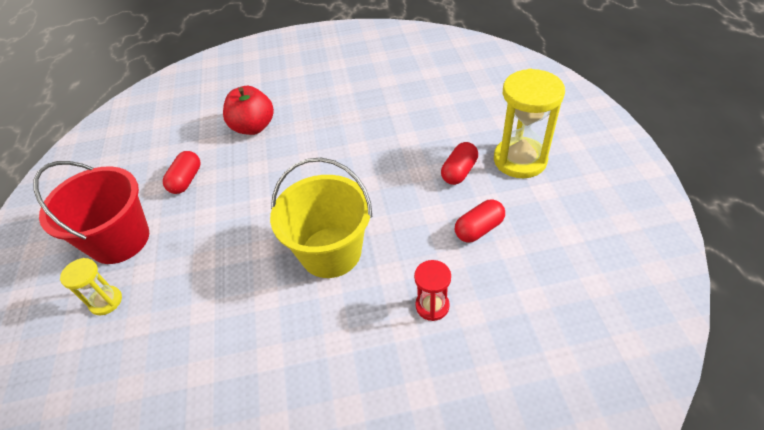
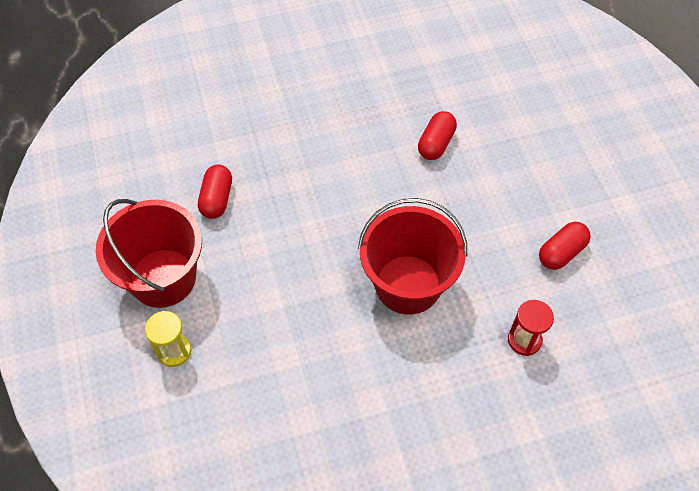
camera: 10 degrees left, 10 degrees up
red apple [223,86,274,135] -> none
yellow bucket [270,158,372,278] -> red bucket [358,198,467,315]
red capsule [441,142,478,185] -> red capsule moved to [418,111,457,160]
yellow hourglass [494,69,565,178] -> none

